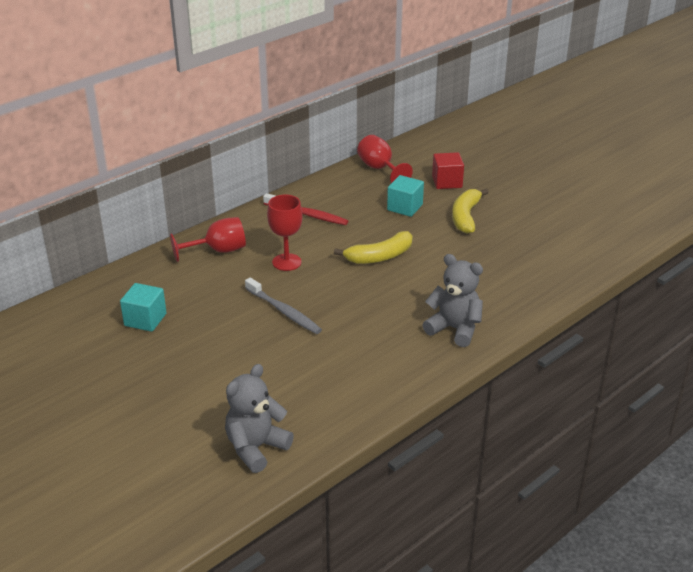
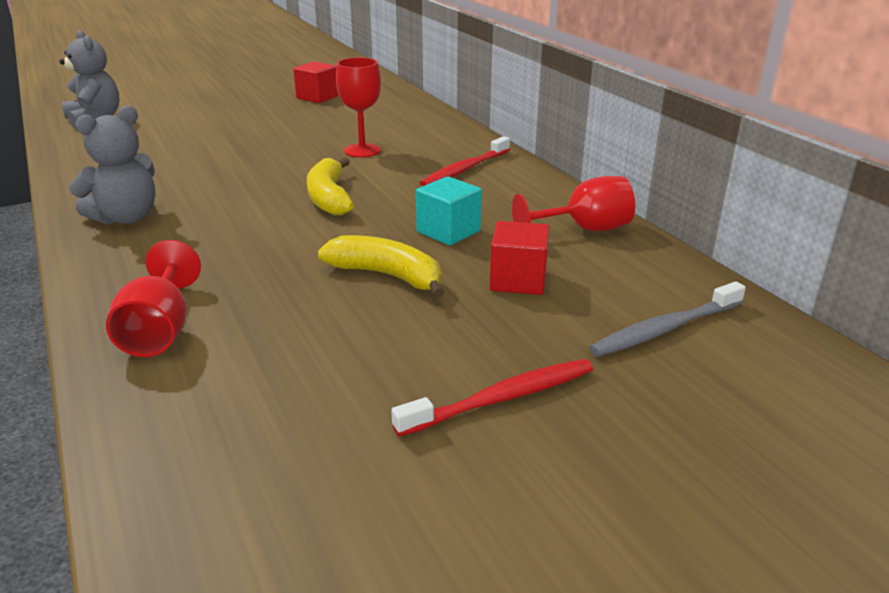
camera: 105 degrees right, 5 degrees down
turquoise cube [120,283,167,332] -> red cube [293,61,339,103]
red goblet [170,217,246,262] -> red goblet moved to [106,240,201,357]
grey toothbrush [245,277,322,334] -> grey toothbrush moved to [589,281,746,357]
none -> red toothbrush [391,359,593,437]

